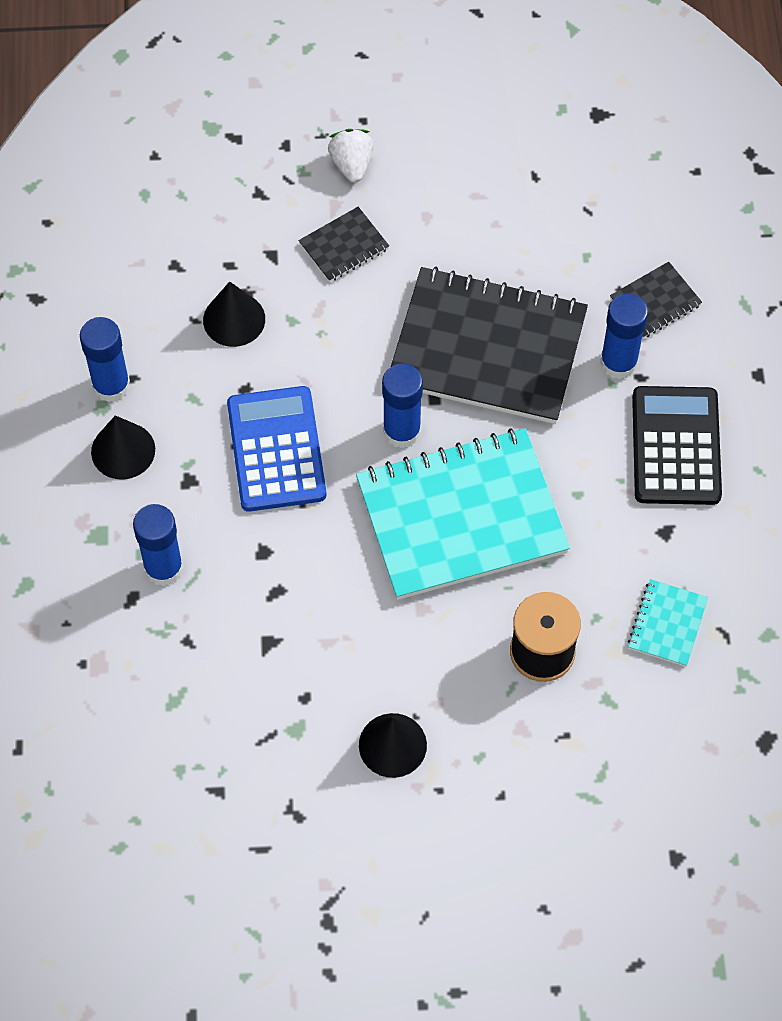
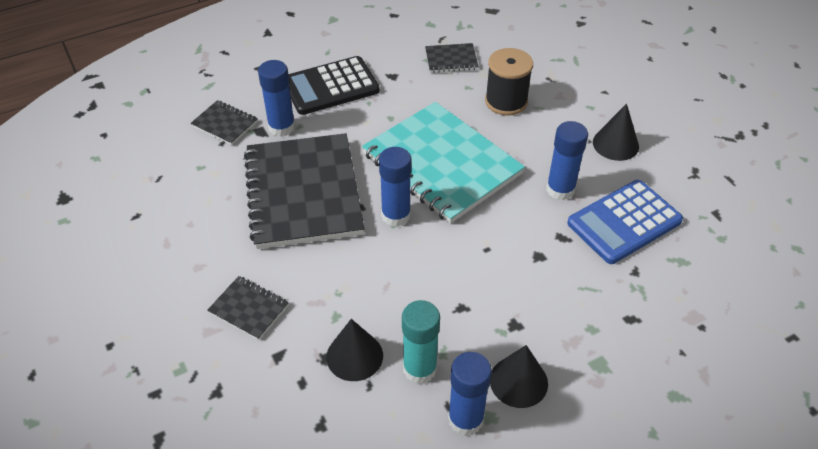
camera: 115 degrees left, 15 degrees down
blue glue stick [133,504,184,586] -> blue glue stick moved to [546,121,588,201]
blue calculator [227,386,326,512] -> blue calculator moved to [567,180,683,264]
white strawberry [328,129,374,183] -> none
turquoise notebook [628,579,708,667] -> black notebook [425,43,479,73]
none -> turquoise glue stick [402,300,440,384]

